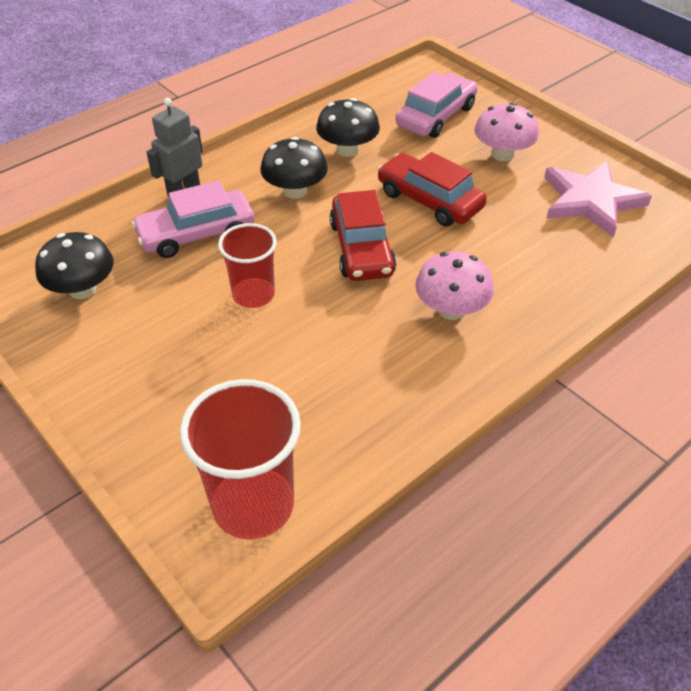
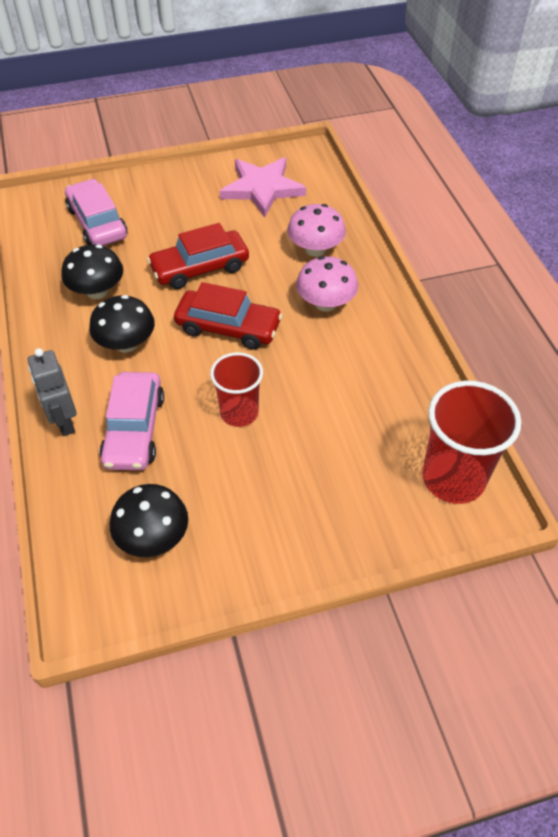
camera: 65 degrees left, 5 degrees up
pink mushroom [474,102,539,161] -> pink mushroom moved to [287,204,346,257]

